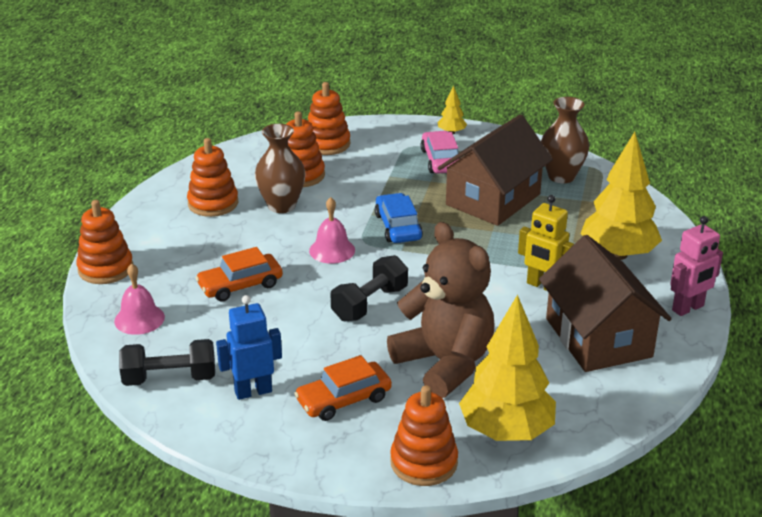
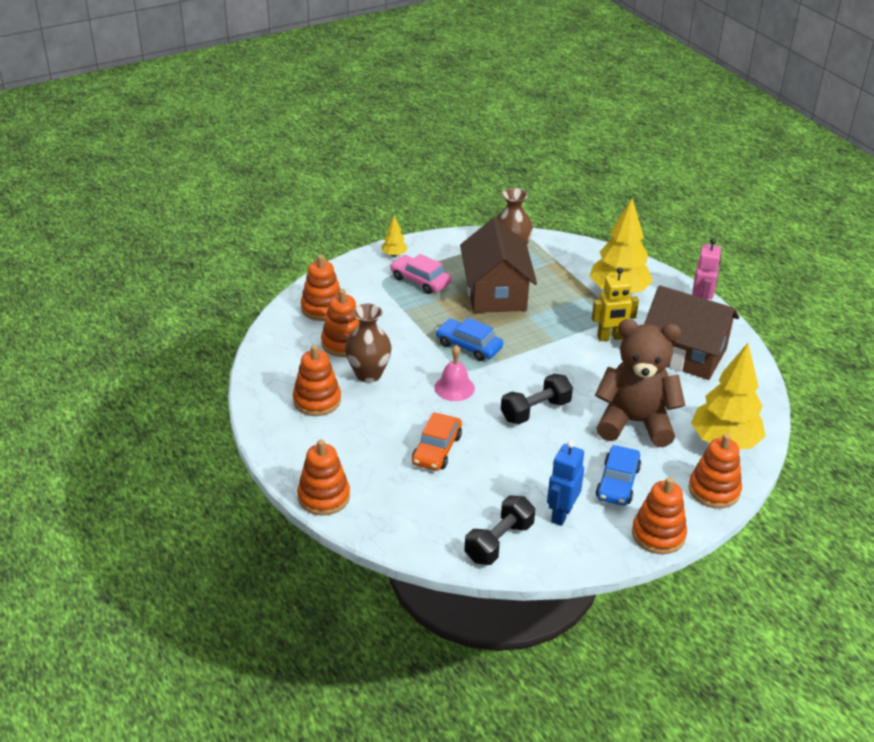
camera: 45 degrees left, 5 degrees up
pink bell [114,263,165,335] -> none
orange car [294,355,392,421] -> blue car [596,445,641,506]
black dumbbell [330,255,408,321] -> black dumbbell turned 60 degrees clockwise [501,374,573,424]
none -> orange stacking toy [632,477,687,554]

